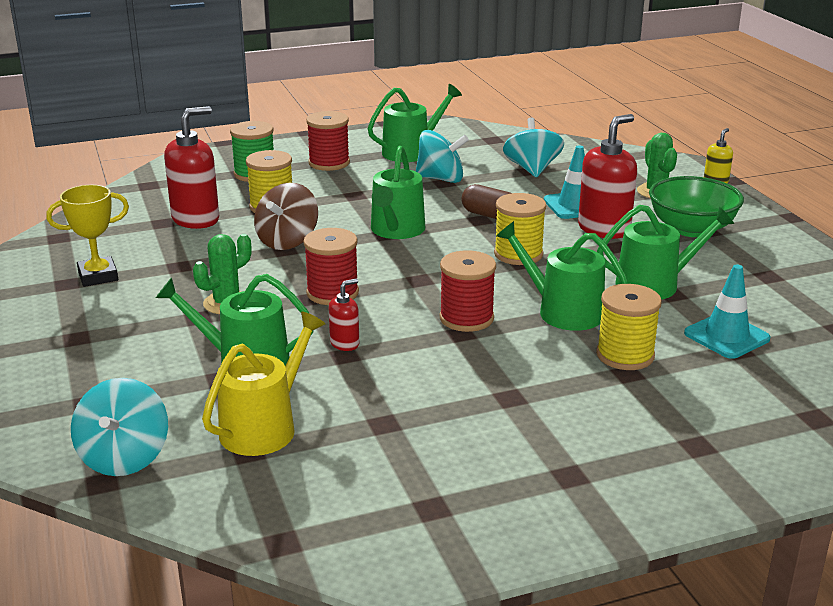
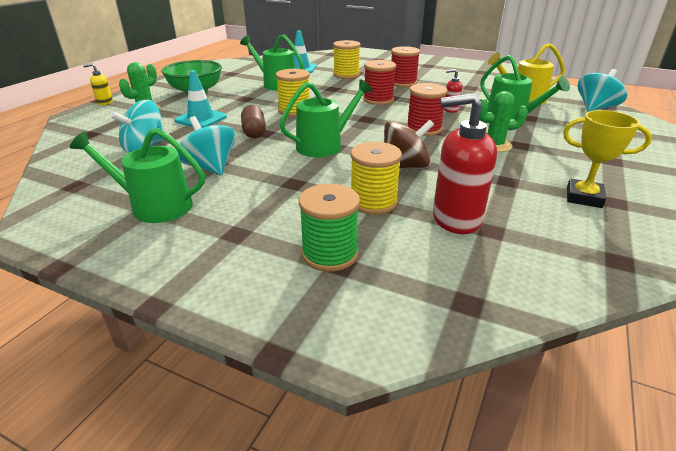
camera: 135 degrees left, 5 degrees up
red spool [306,111,350,171] -> red spool moved to [391,46,420,87]
green watering can [496,221,629,331] -> none
red soap dispenser [578,114,637,239] -> none

